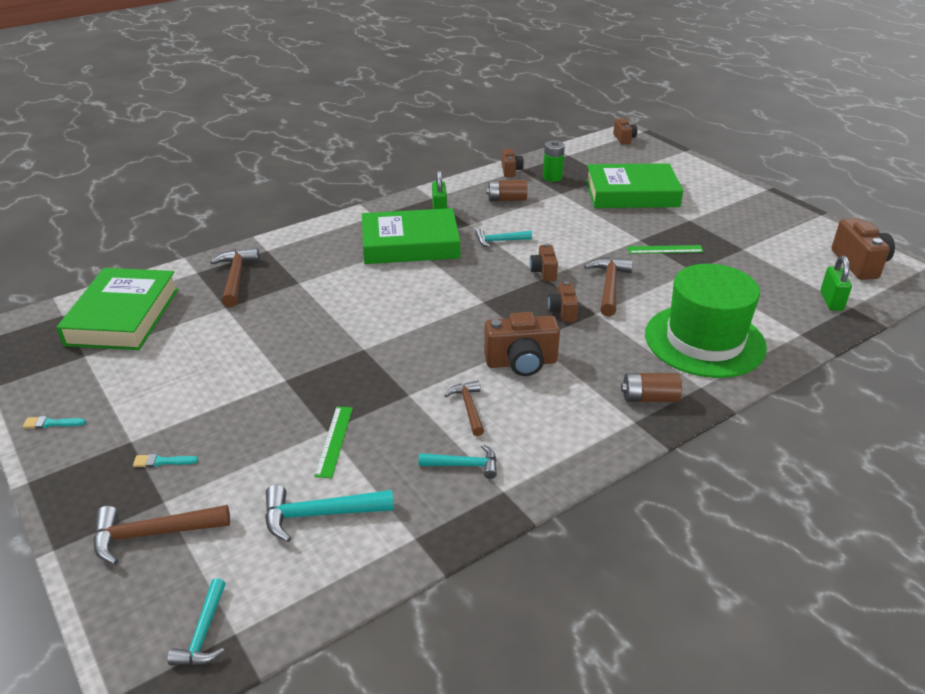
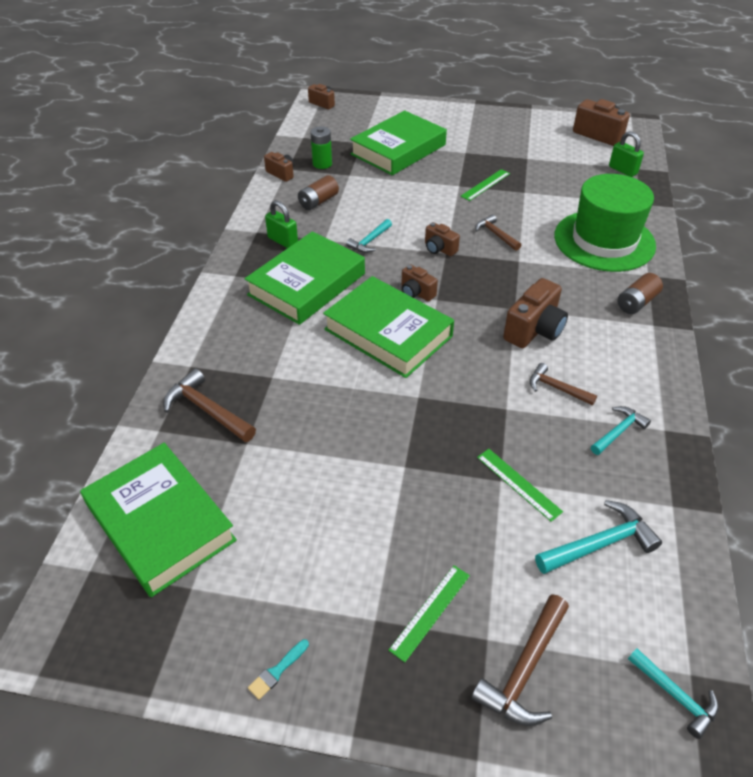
camera: 45 degrees left, 10 degrees up
turquoise brush [133,454,198,467] -> green ruler [389,565,470,662]
turquoise hammer [265,484,394,542] -> turquoise hammer turned 150 degrees counterclockwise [535,500,662,574]
brown camera [548,281,578,322] -> brown camera moved to [401,264,438,301]
brown hammer [584,257,633,317] -> brown hammer [475,214,521,251], size x0.65
none -> green book [323,276,454,378]

